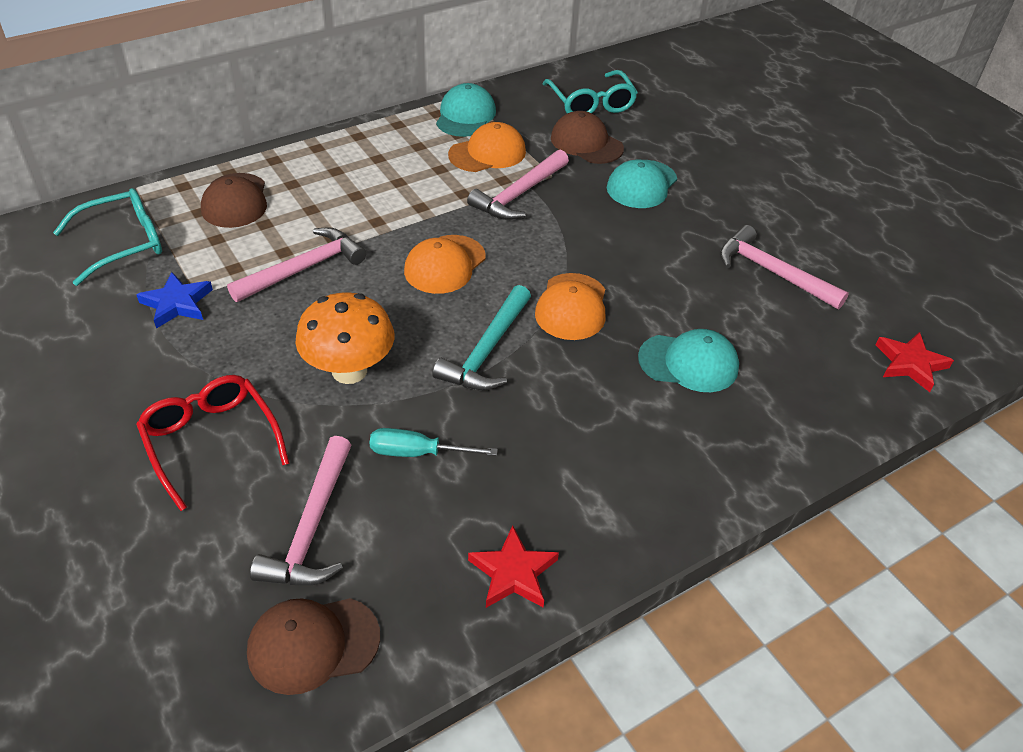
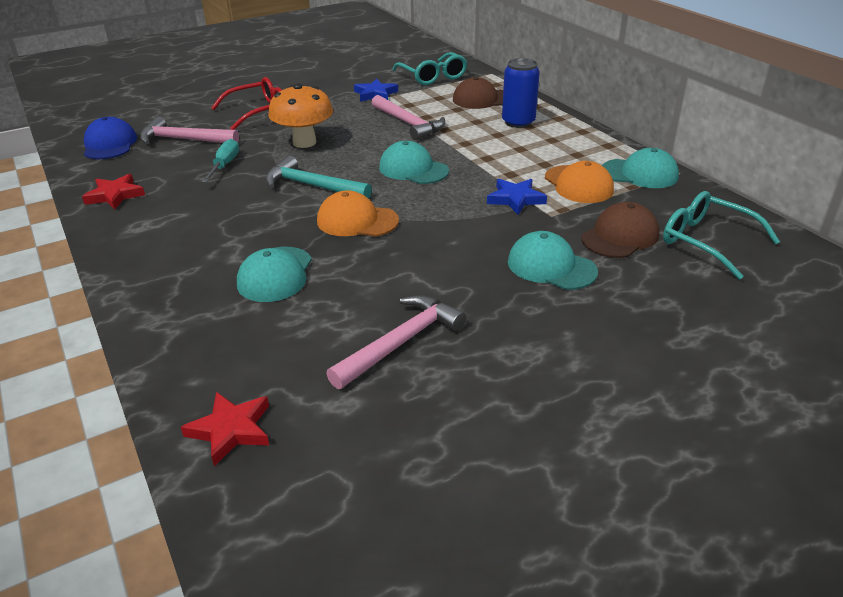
camera: 95 degrees right, 10 degrees down
brown cap [247,598,380,695] -> blue cap [84,117,137,159]
orange cap [404,235,485,294] -> turquoise cap [379,141,449,184]
pink hammer [467,150,569,220] -> blue star [487,179,547,215]
turquoise glasses [542,70,638,113] -> turquoise glasses turned 60 degrees clockwise [663,191,780,280]
none -> blue can [502,58,540,128]

